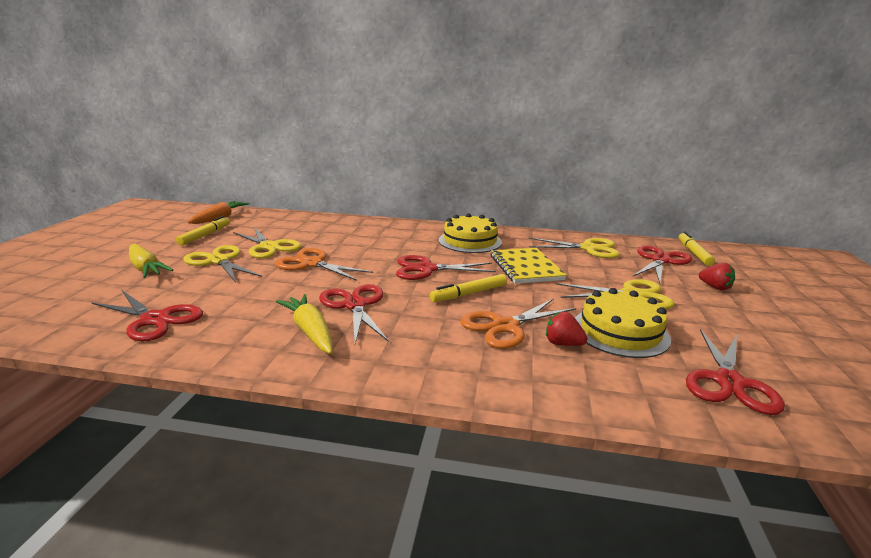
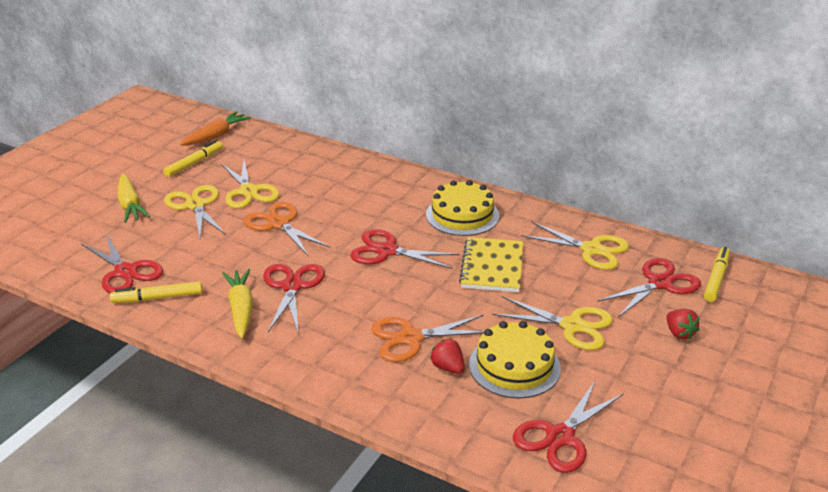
camera: 20 degrees right, 10 degrees up
yellow marker [430,274,507,302] -> yellow marker moved to [110,281,202,303]

